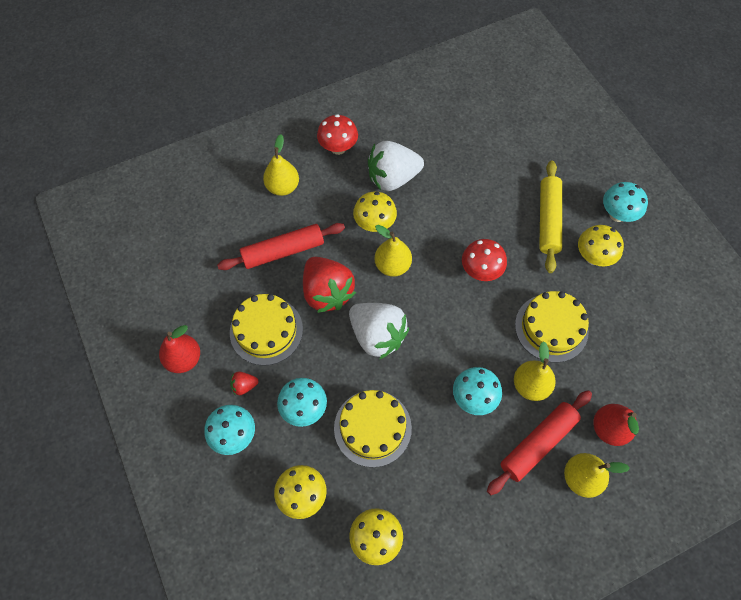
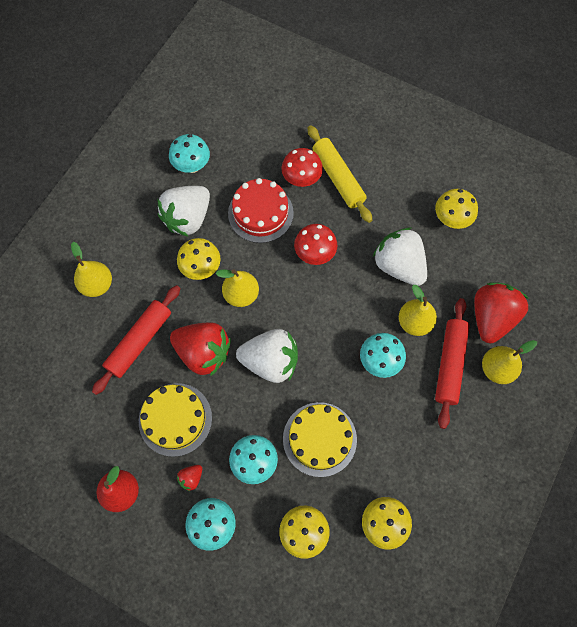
camera: 35 degrees left, 5 degrees up
red mushroom [317,114,358,155] -> red mushroom moved to [281,148,323,187]
yellow cake [515,291,589,363] -> white strawberry [373,228,427,286]
yellow mushroom [578,225,624,266] -> yellow mushroom moved to [435,189,478,229]
red pear [593,404,639,446] -> red strawberry [474,283,529,343]
turquoise mushroom [603,182,648,222] -> turquoise mushroom moved to [169,134,210,173]
none -> red cake [228,178,294,243]

